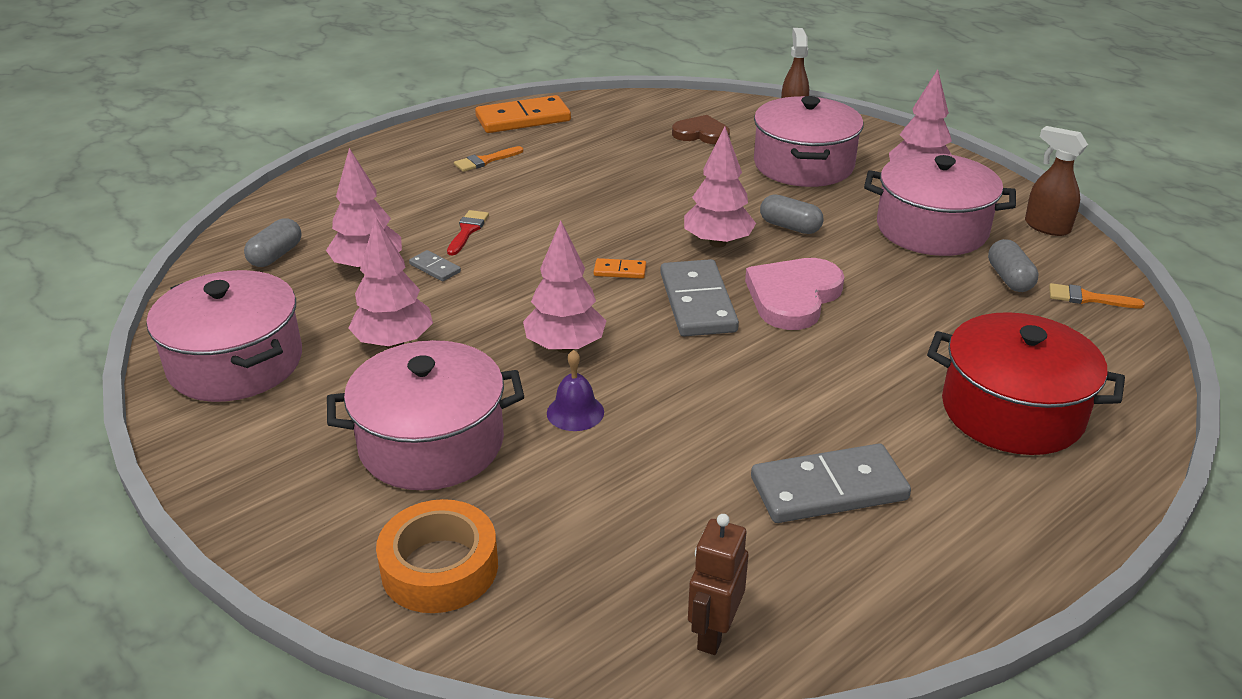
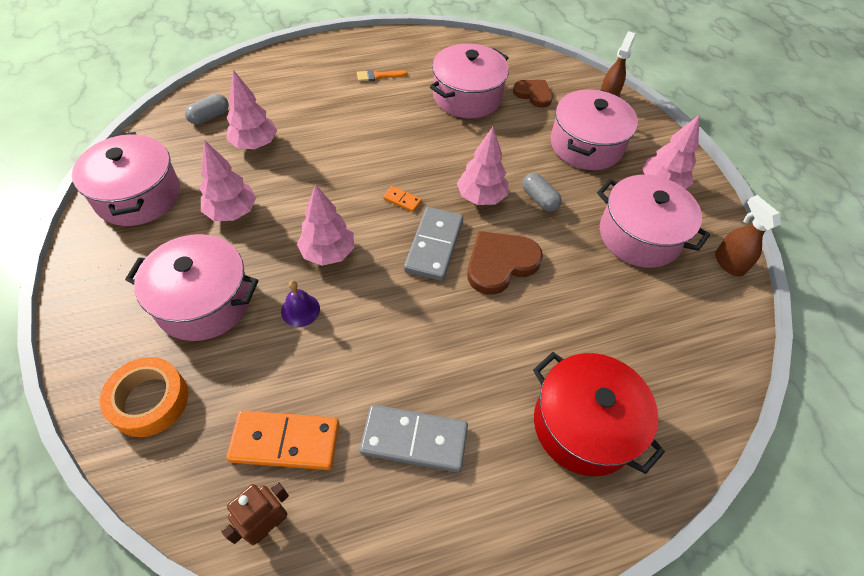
camera: 20 degrees right, 20 degrees up
grey domino [409,250,461,281] -> none
red brush [447,210,489,256] -> none
orange domino [475,95,571,133] -> orange domino moved to [227,410,339,470]
pink heart [745,258,844,330] -> brown heart [467,231,543,295]
grey capsule [988,239,1039,292] -> none
orange brush [1049,283,1145,308] -> none
none -> pink pot [430,43,509,118]

